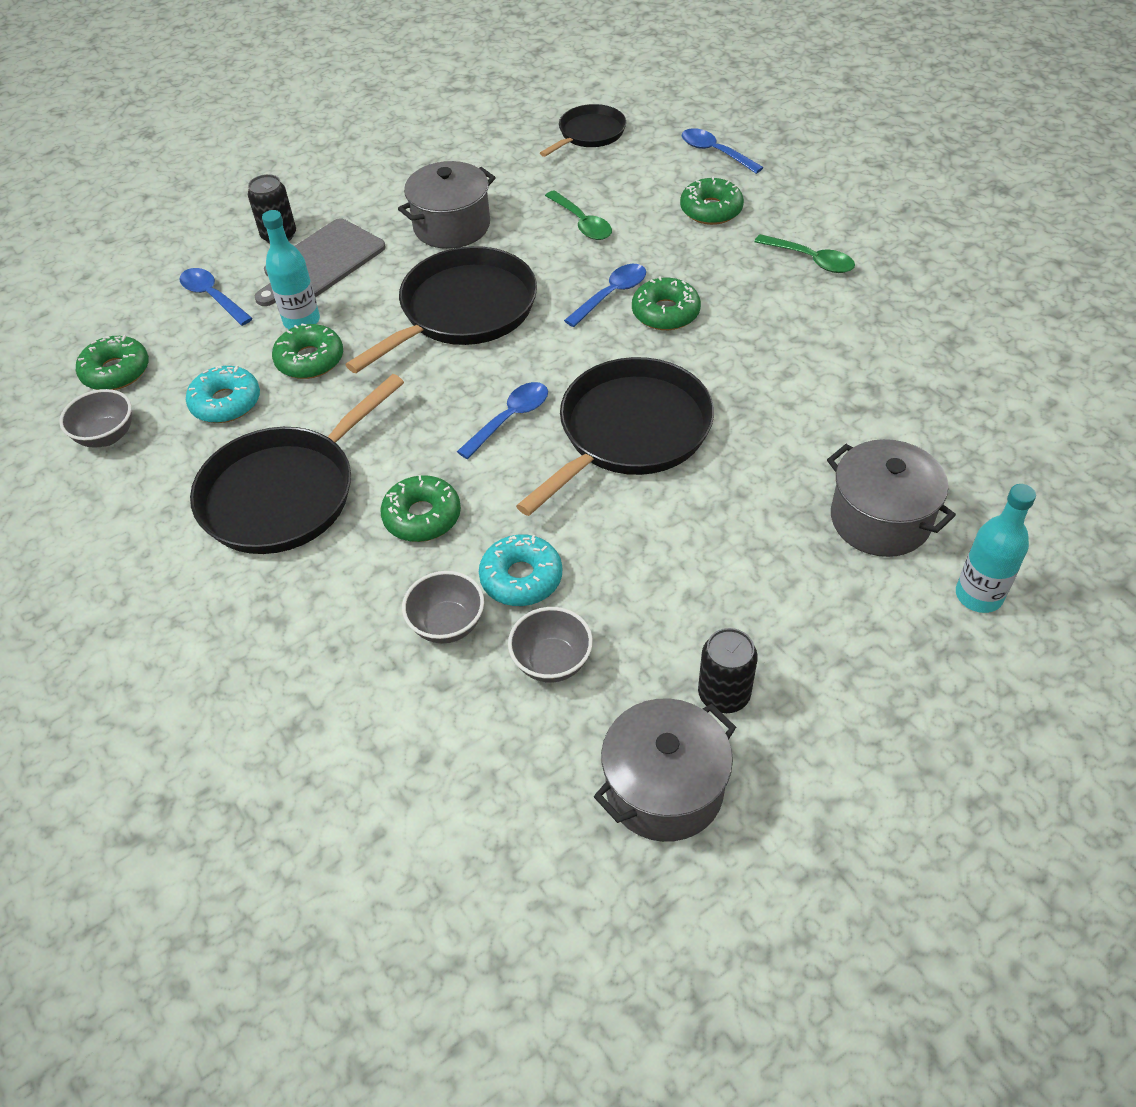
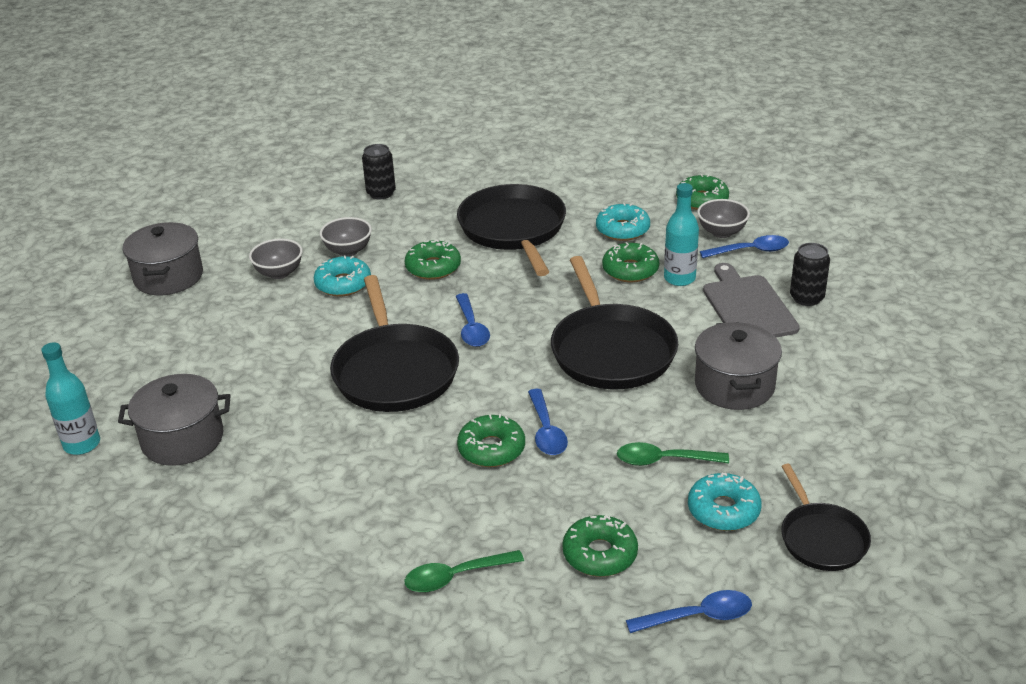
camera: 125 degrees right, 15 degrees down
grey bowl [59,389,132,448] -> grey bowl moved to [697,199,750,238]
black can [698,628,758,713] -> black can moved to [362,144,396,199]
none -> turquoise donut [688,473,762,531]

